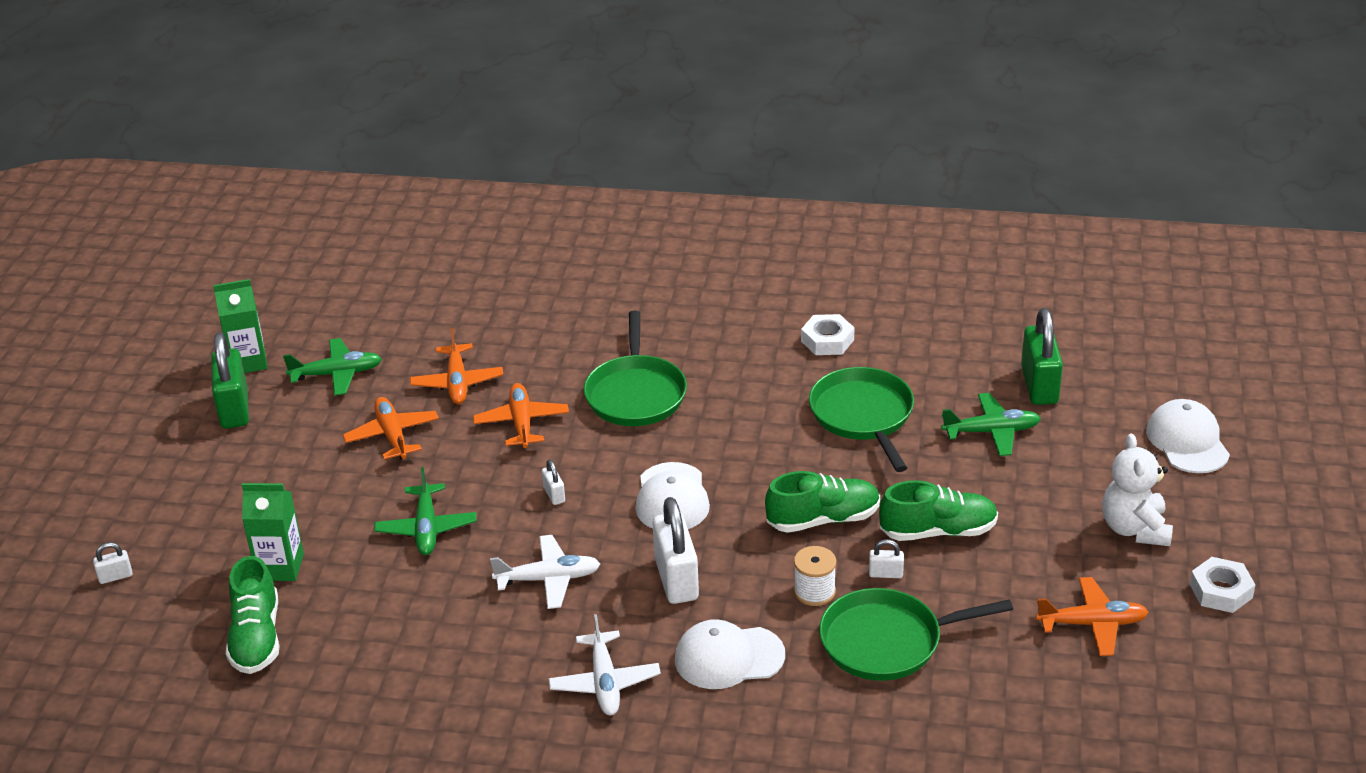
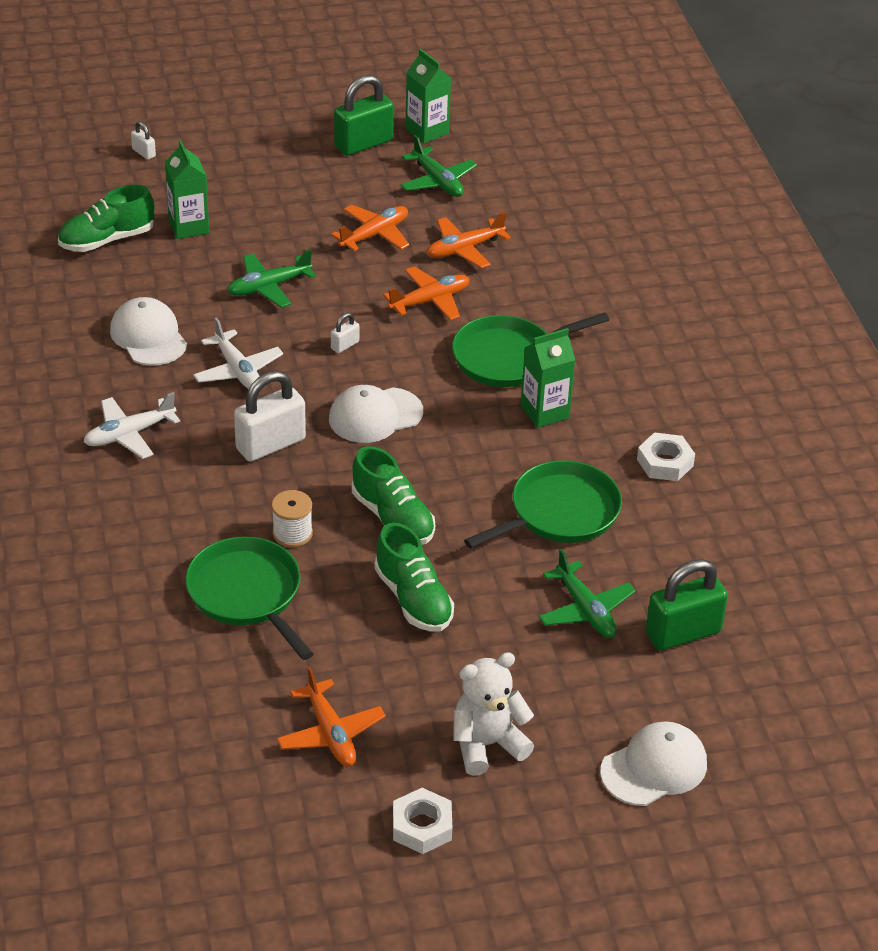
camera: 65 degrees right, 5 degrees up
white cap [675,620,785,689] -> white cap moved to [110,297,187,366]
white padlock [869,539,904,578] -> none
none -> green carton [521,328,575,428]

